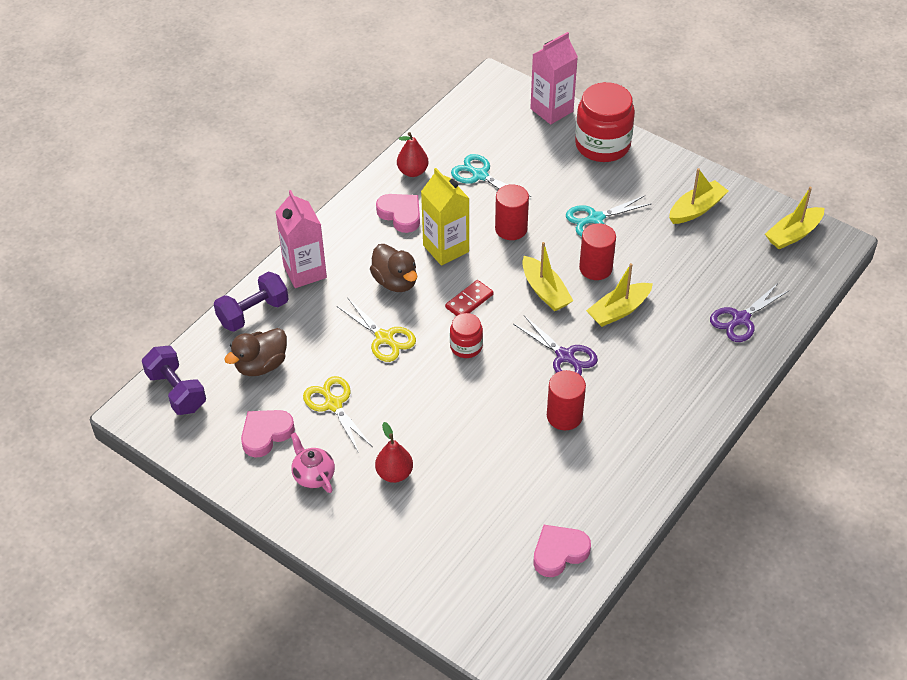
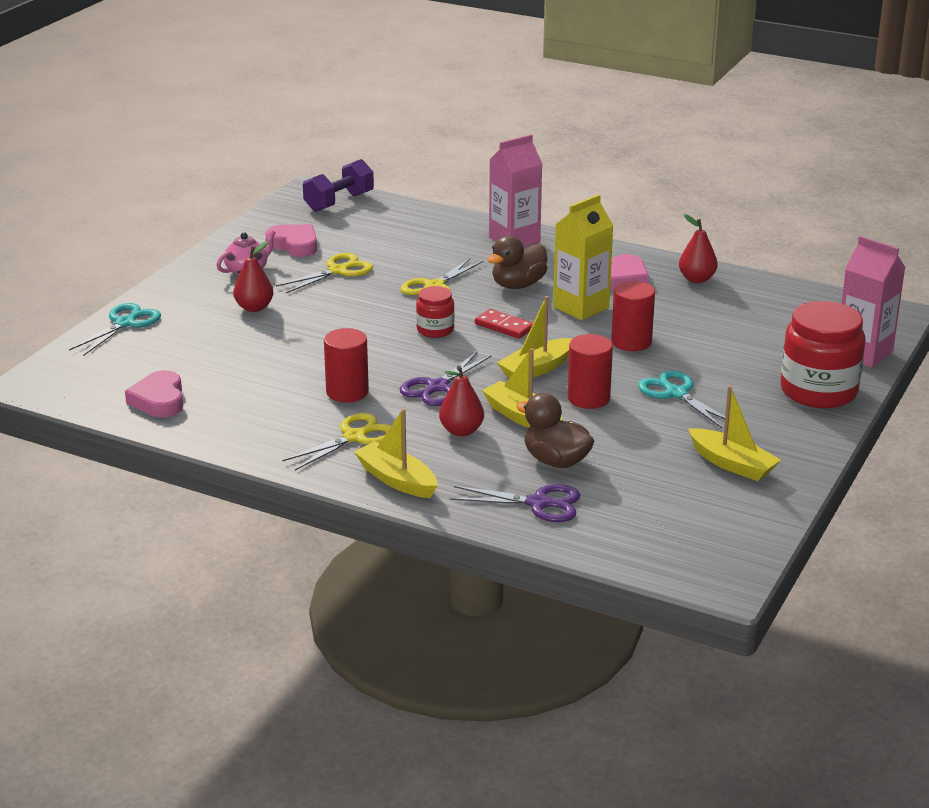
camera: 80 degrees right, 20 degrees down
purple dumbbell [214,272,289,332] -> none
brown duck [224,328,287,376] -> brown duck moved to [516,393,594,468]
turquoise scissors [451,154,531,197] -> turquoise scissors moved to [69,303,161,356]
pink heart [534,525,591,577] -> pink heart turned 150 degrees counterclockwise [125,370,183,417]
purple scissors [710,283,790,342] -> purple scissors turned 150 degrees clockwise [450,484,580,522]
yellow boat [765,186,825,249] -> yellow boat moved to [354,409,438,498]
none -> yellow scissors [282,413,391,470]
none -> red pear [439,365,484,436]

